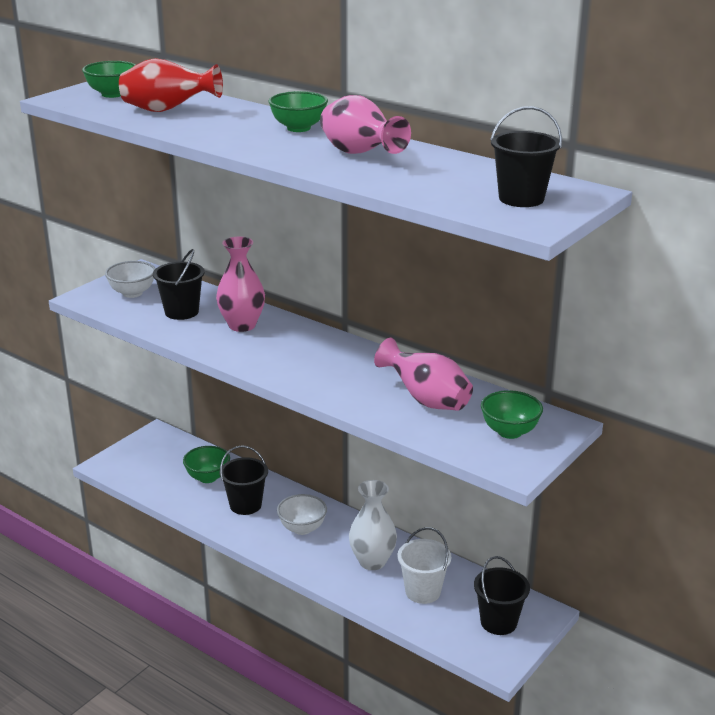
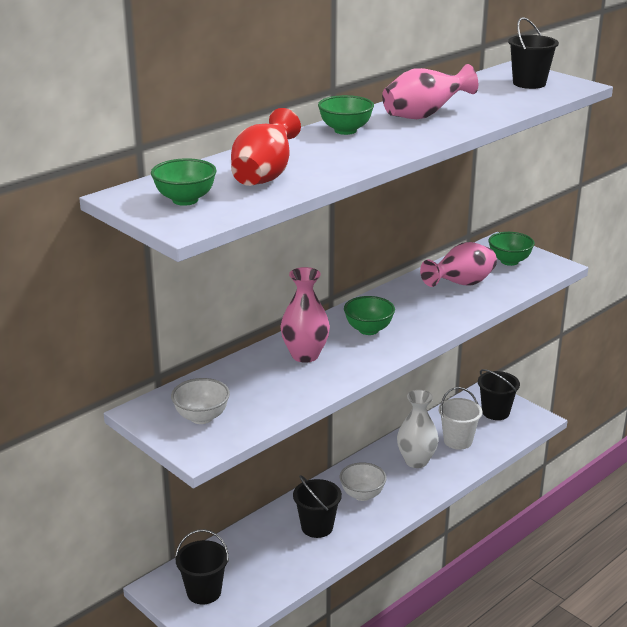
camera: 80 degrees left, 0 degrees up
black bucket [153,249,204,320] -> black bucket moved to [175,529,229,605]
green bowl [183,446,230,483] -> green bowl moved to [344,296,395,335]

